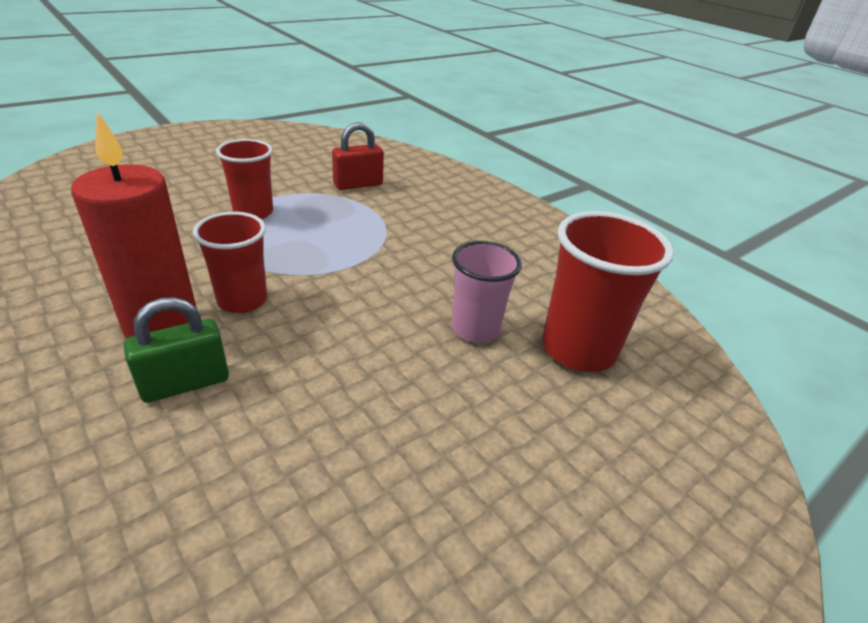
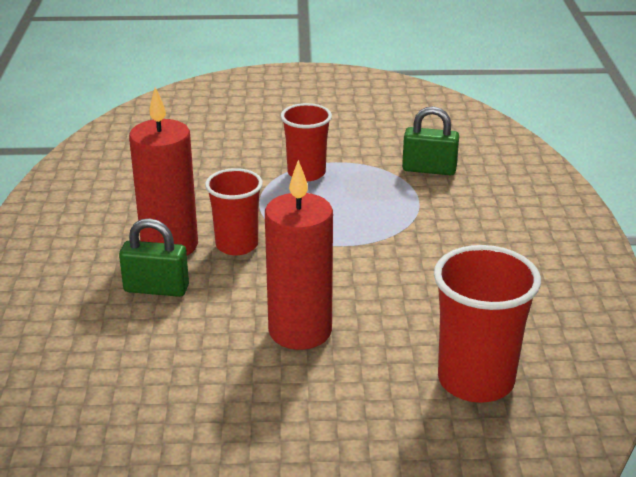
camera: 40 degrees right, 5 degrees down
red padlock [332,122,384,190] -> green padlock [402,106,459,175]
pink cup [451,241,522,343] -> none
none -> red candle [265,160,333,350]

